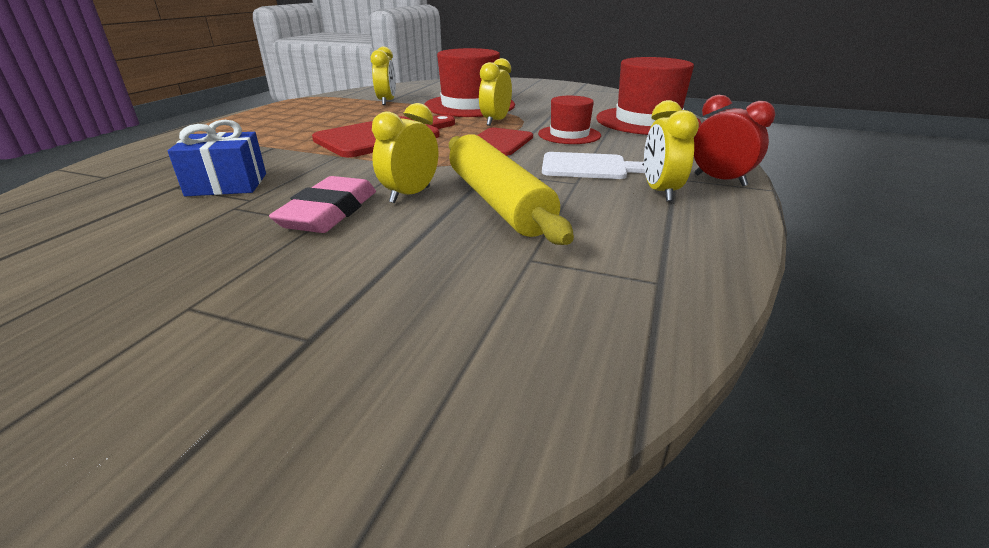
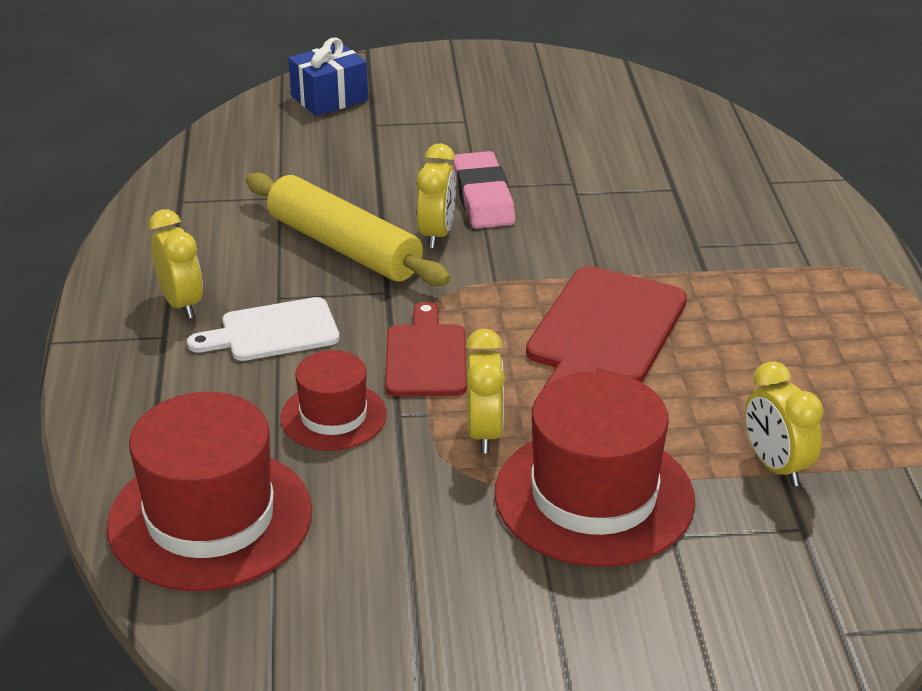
camera: 155 degrees right, 5 degrees up
blue gift [168,120,266,196] -> blue gift moved to [288,37,368,116]
red clock [694,95,776,186] -> none

